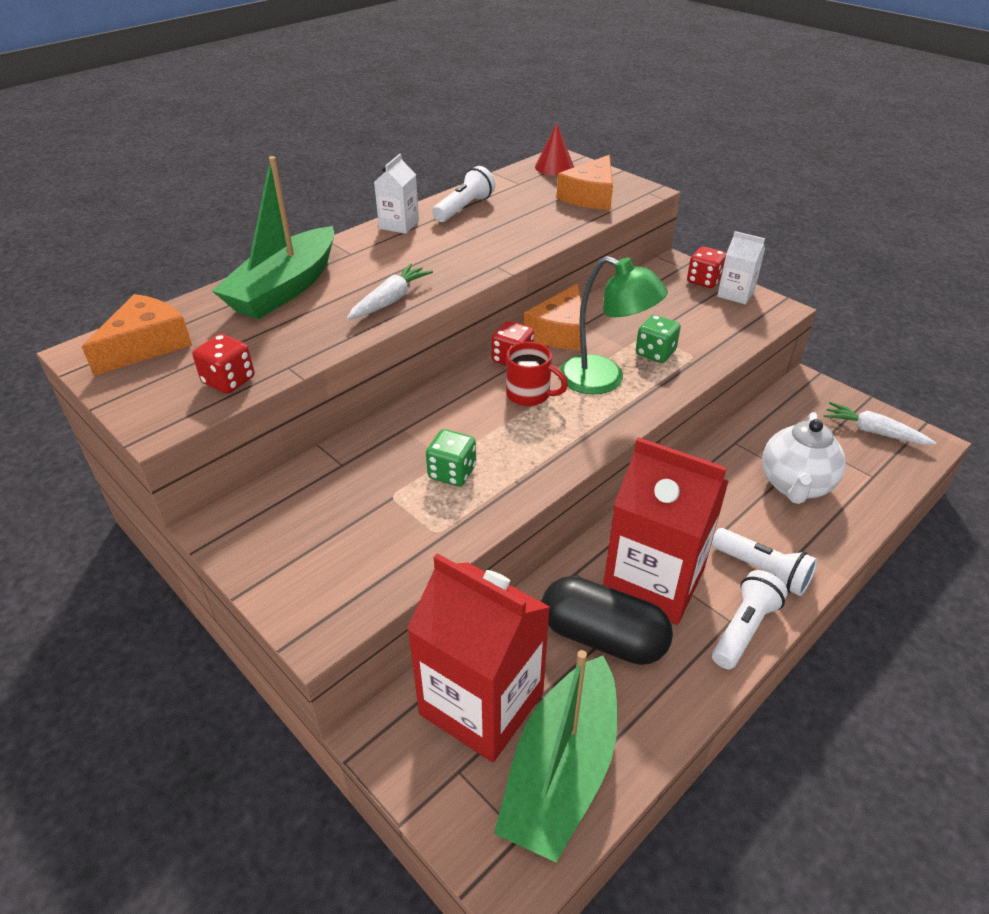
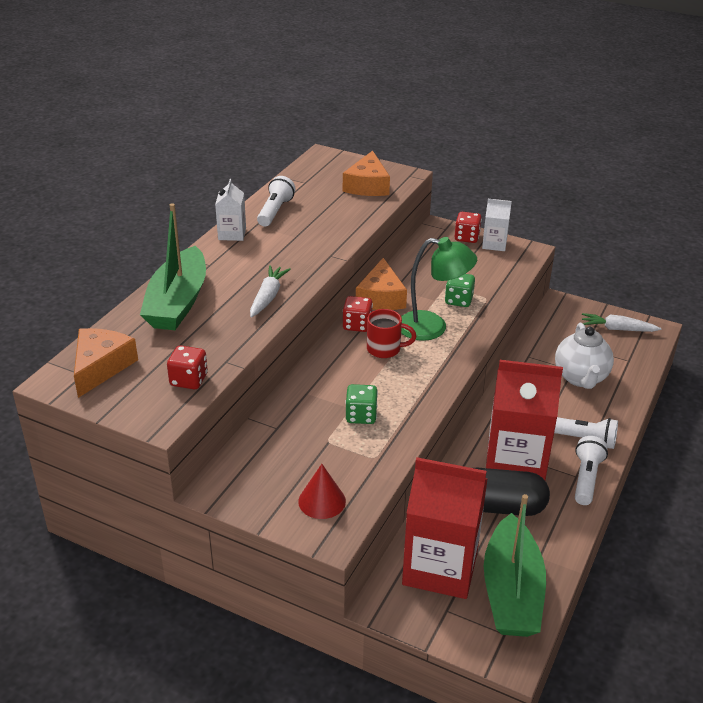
camera: 20 degrees left, 5 degrees down
red cone [535,123,574,175] -> red cone moved to [298,464,346,519]

